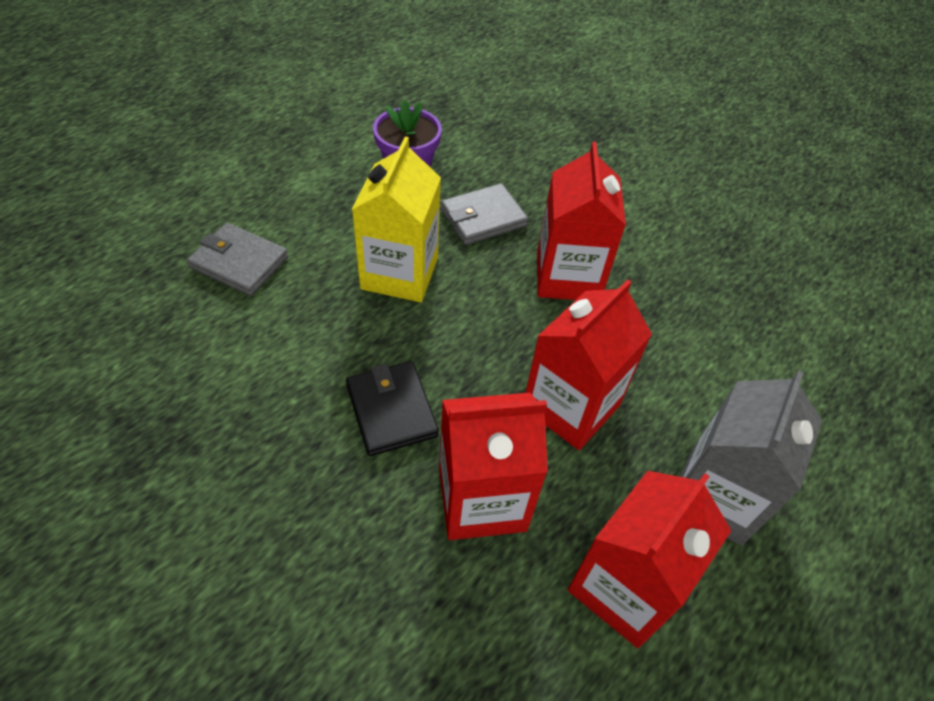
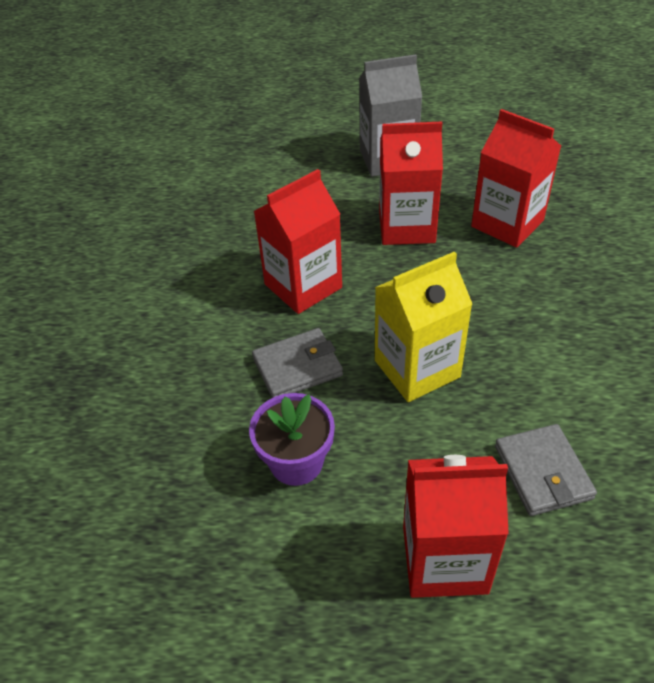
camera: 125 degrees left, 5 degrees down
black wallet [346,361,439,456] -> none
grey wallet [441,183,528,245] -> grey wallet turned 45 degrees counterclockwise [252,328,343,398]
red carton [568,471,732,648] -> red carton moved to [403,455,509,598]

